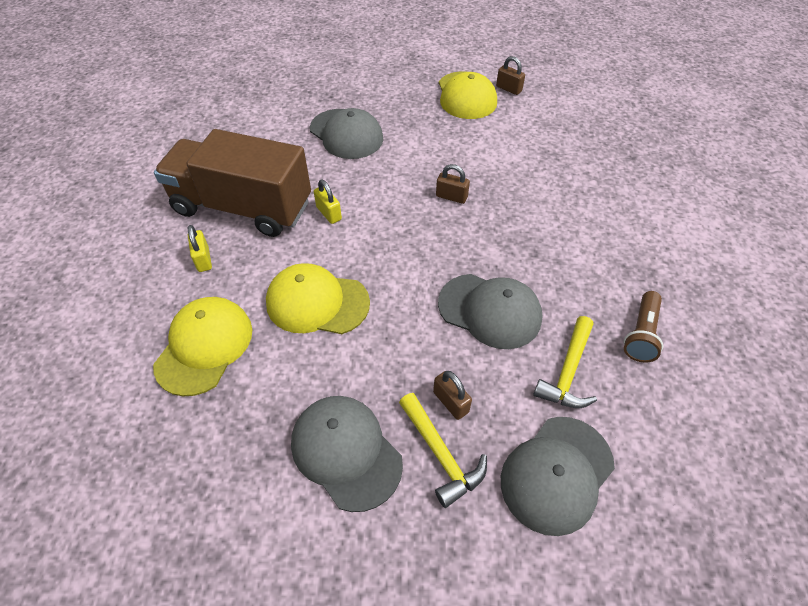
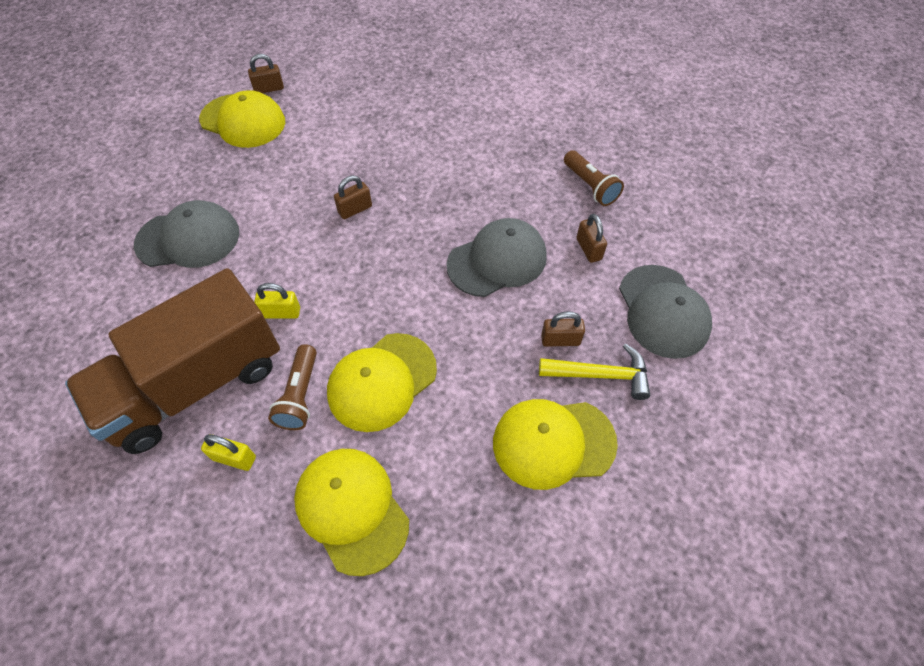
camera: 55 degrees left, 5 degrees up
grey cap [291,396,403,512] -> yellow cap [493,399,618,490]
yellow hammer [533,316,597,408] -> brown padlock [576,214,607,263]
none -> brown flashlight [268,344,317,430]

